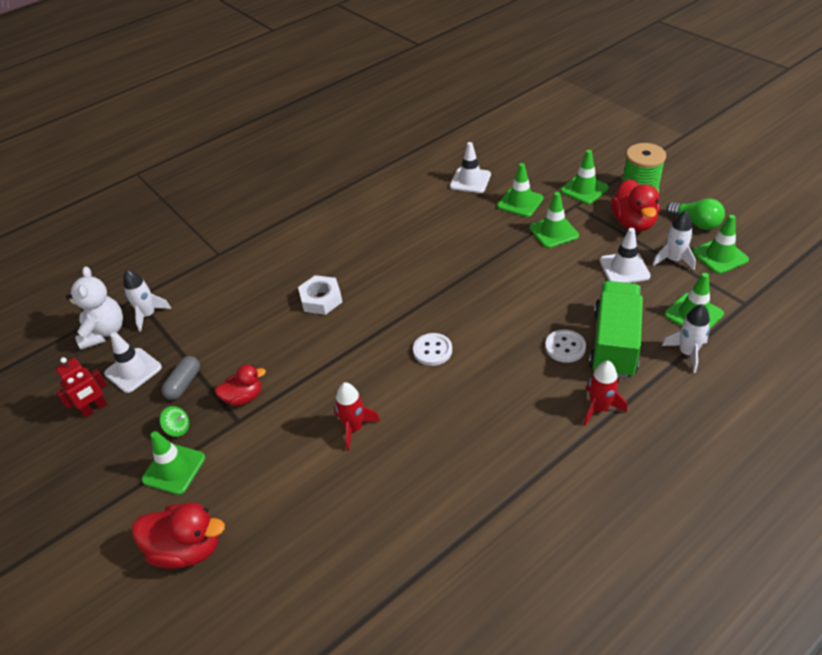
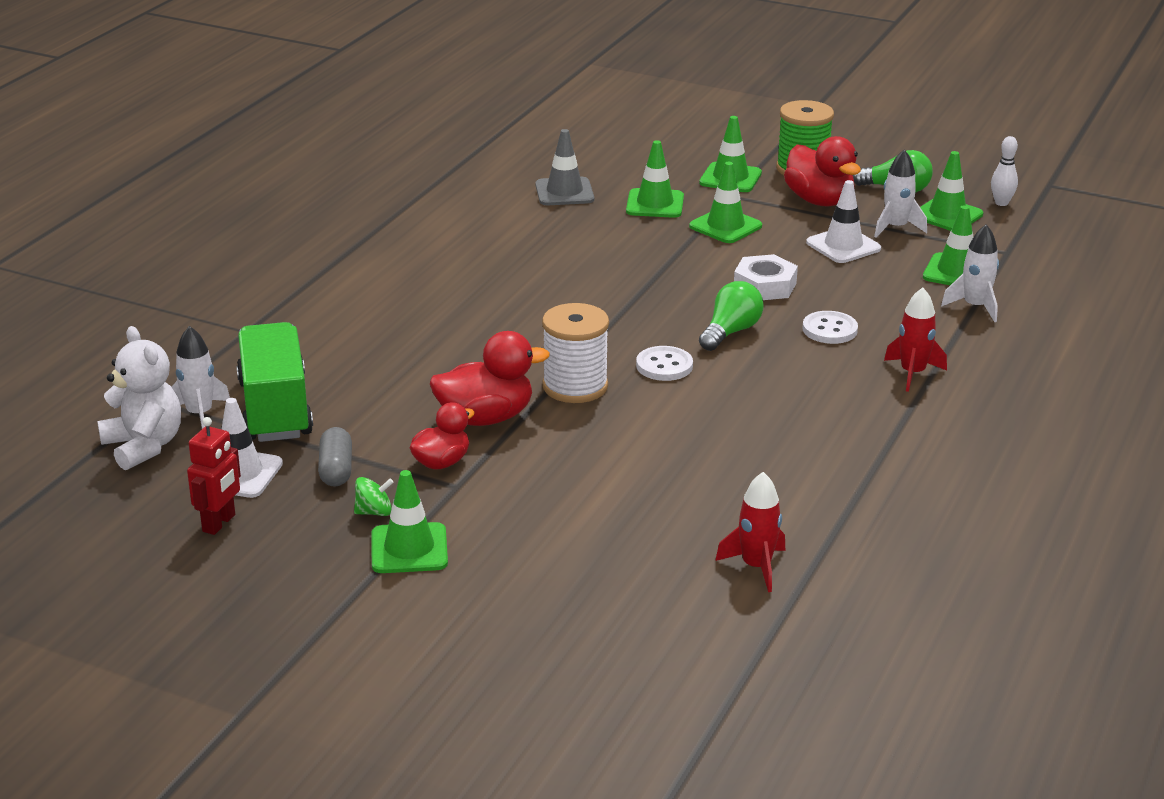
camera: 30 degrees left, 15 degrees down
red duck [132,502,225,569] -> red duck moved to [430,331,550,426]
white nut [298,275,342,315] -> white nut moved to [734,254,798,300]
red rocket [334,382,380,451] -> red rocket moved to [715,472,785,592]
white traffic cone [450,142,491,193] -> grey traffic cone [536,129,594,205]
green truck [589,281,643,378] -> green truck moved to [236,322,313,442]
none -> white spool [542,303,609,403]
none -> green light bulb [699,281,764,351]
none -> white bowling pin [991,136,1018,206]

